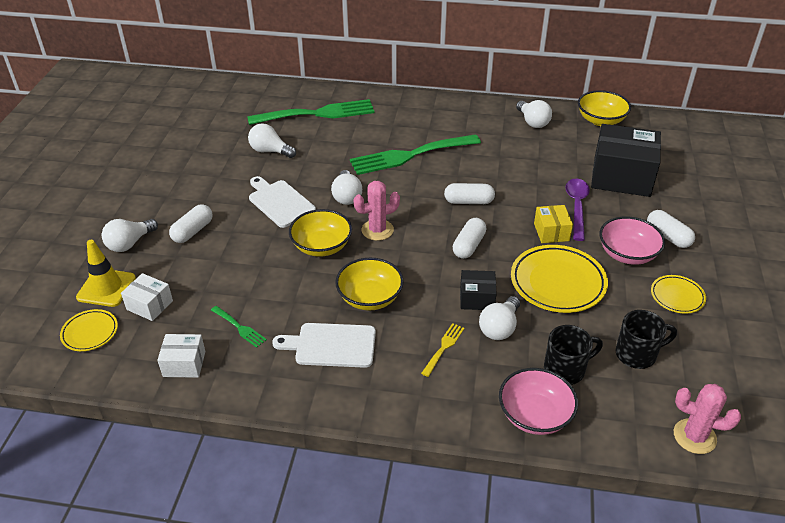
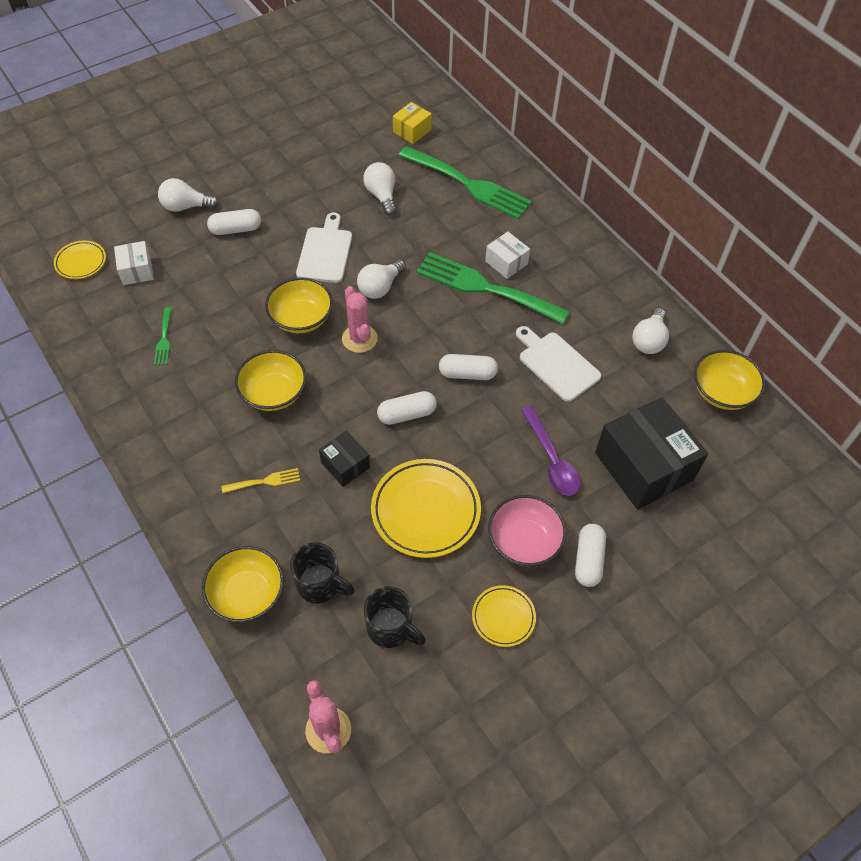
camera: 45 degrees right, 15 degrees up
yellow traffic cone [76,240,136,307] -> none
white box [157,334,206,378] -> white box moved to [485,232,530,279]
white cutting board [272,323,376,368] -> white cutting board moved to [516,326,601,402]
pink cactus [354,181,400,241] -> pink cactus turned 45 degrees clockwise [342,286,378,353]
white capsule [444,183,495,204] -> white capsule turned 45 degrees counterclockwise [439,354,498,380]
white light bulb [479,296,520,340] -> none
pink bowl [499,368,578,435] -> yellow bowl [202,546,284,622]
yellow box [534,205,573,243] -> yellow box moved to [393,102,432,144]
purple spoon [565,179,590,241] -> purple spoon turned 105 degrees clockwise [521,406,581,496]

